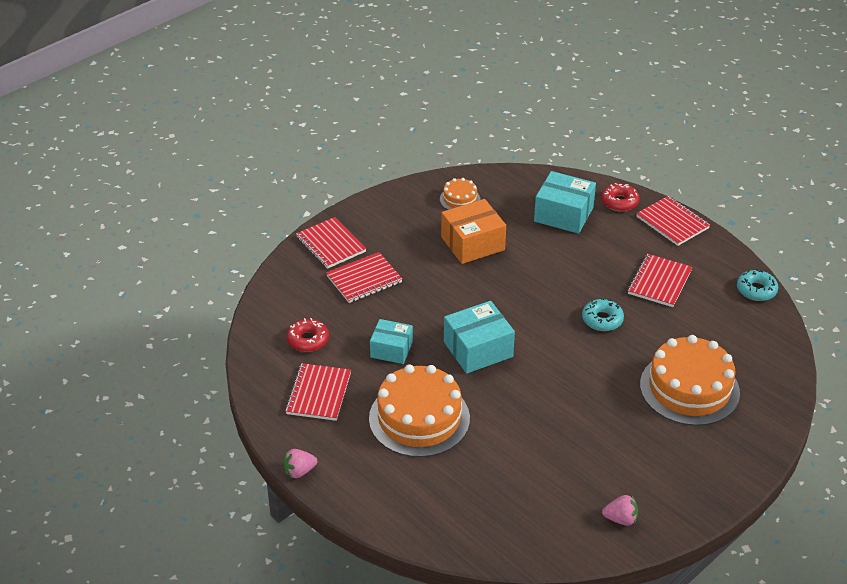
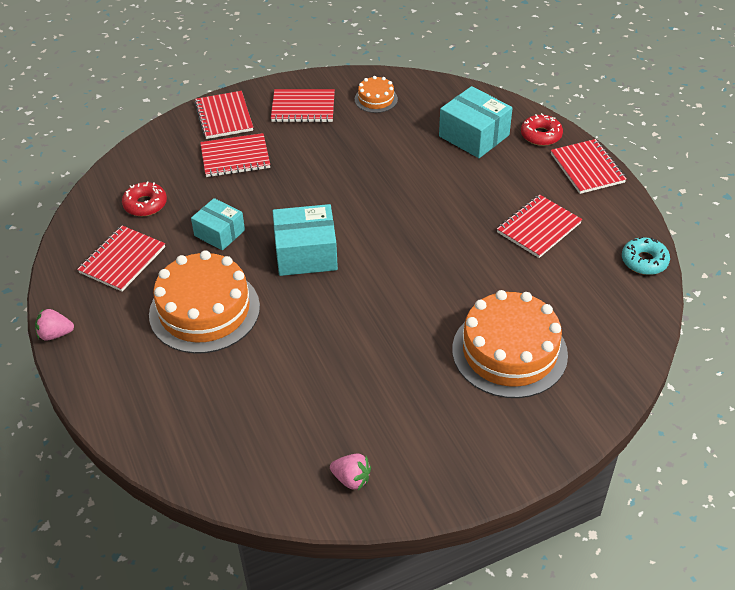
camera: 20 degrees right, 5 degrees up
orange box [441,199,506,264] -> none
turquoise donut [582,298,624,331] -> none
none -> red notebook [271,89,335,122]

